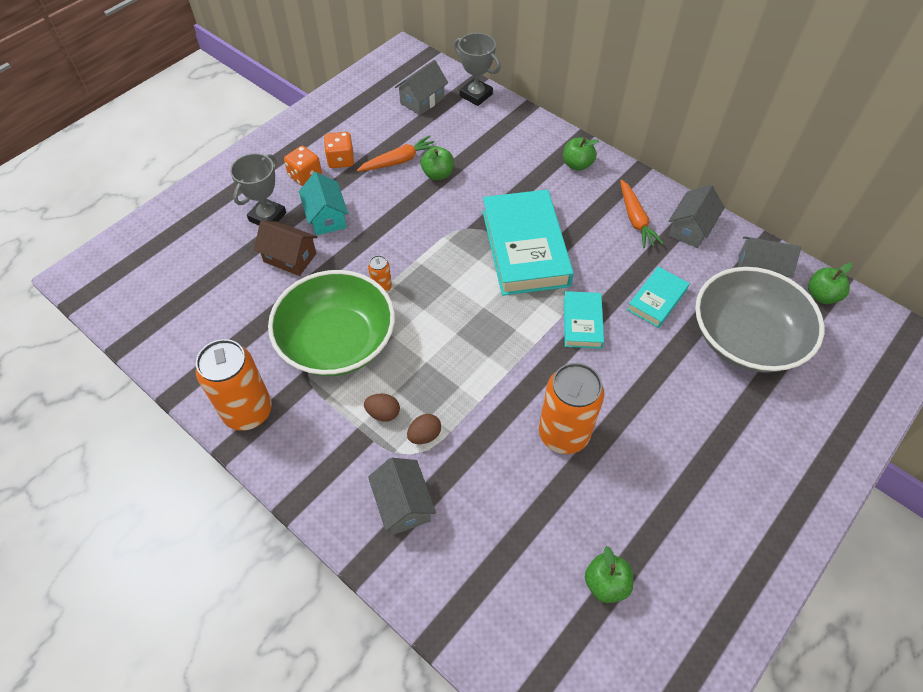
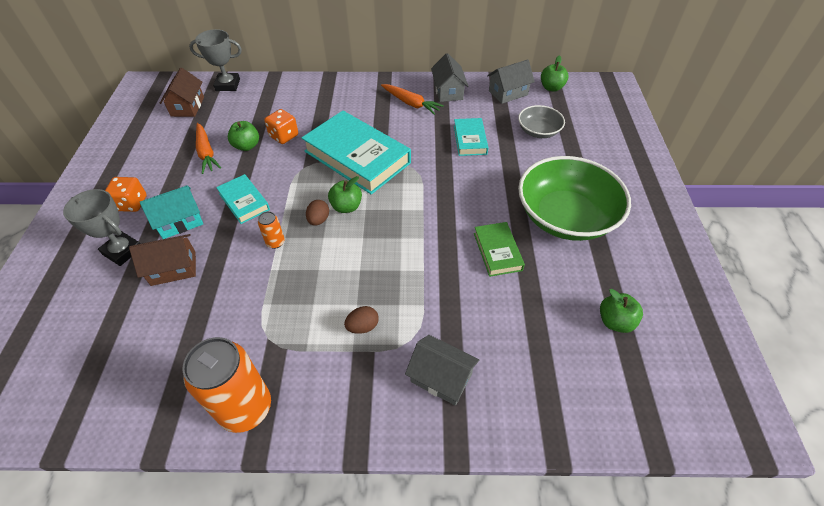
camera: 40 degrees left, 5 degrees down
grey trophy [230,153,286,225] -> grey trophy turned 45 degrees counterclockwise [63,189,140,266]
green bowl [268,270,395,376] -> green bowl moved to [518,156,631,241]
turquoise house [299,172,348,236] -> turquoise house turned 60 degrees counterclockwise [140,185,203,239]
orange dice [324,132,354,168] -> orange dice moved to [264,109,298,144]
orange carrot [357,135,439,172] -> orange carrot turned 135 degrees clockwise [196,123,221,174]
grey house [395,60,448,115] -> brown house [160,68,204,117]
brown egg [407,414,441,444] -> brown egg moved to [306,200,329,225]
orange can [539,363,604,454] -> green book [474,222,525,277]
green apple [563,137,599,171] -> green apple moved to [328,176,362,213]
turquoise book [564,291,604,349] -> turquoise book moved to [216,174,270,224]
grey bowl [695,267,824,373] -> grey bowl [518,105,565,138], size x0.50

